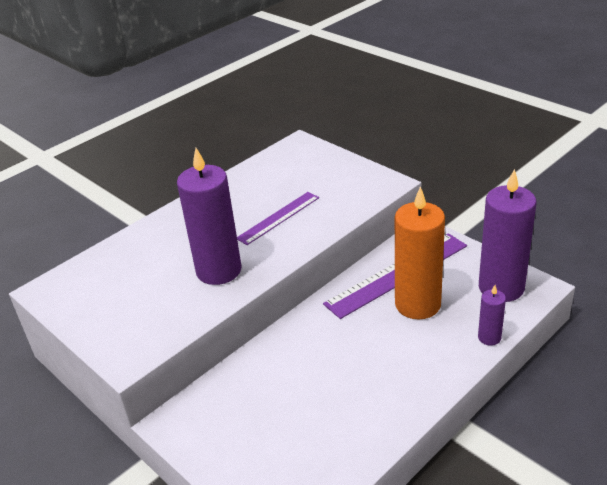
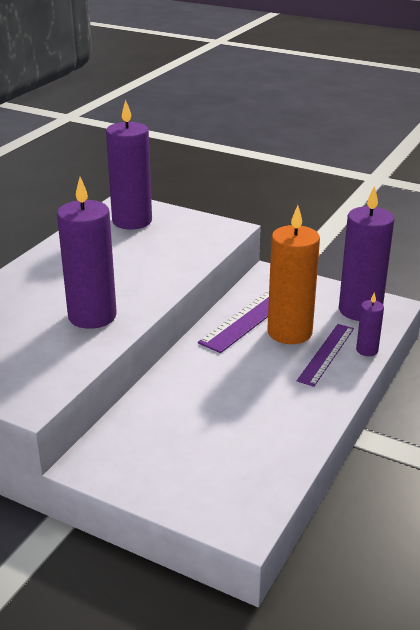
camera: 20 degrees left, 5 degrees down
purple ruler [237,192,319,245] -> purple ruler moved to [297,324,354,387]
none -> purple candle [106,100,152,229]

